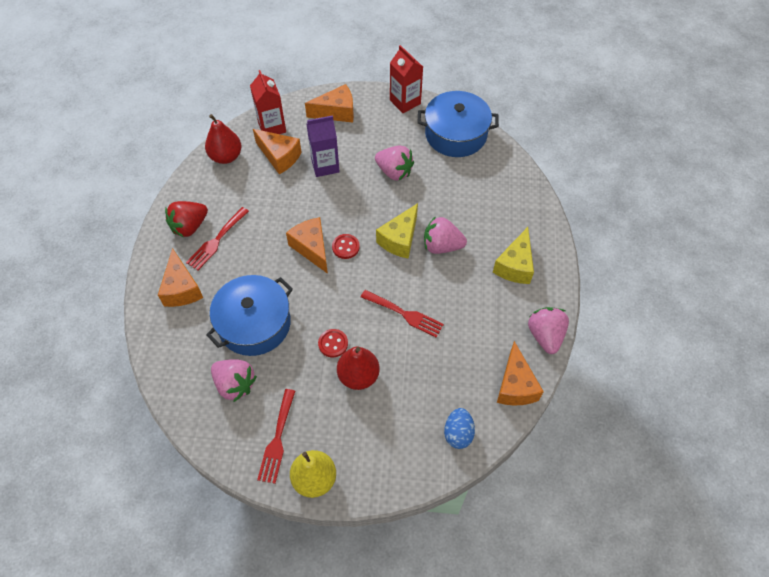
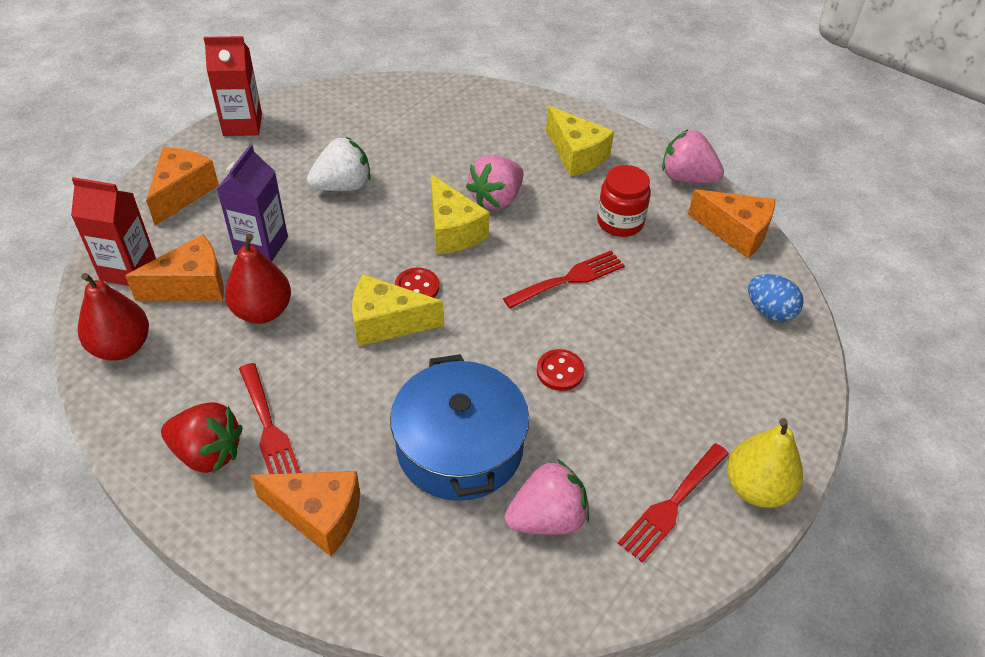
camera: 60 degrees left, 10 degrees down
red strawberry [165,201,208,238] -> red strawberry turned 60 degrees counterclockwise [161,402,242,473]
red fork [257,389,295,484] -> red fork turned 90 degrees clockwise [618,444,729,563]
orange cheese [286,217,328,274] -> yellow cheese [352,274,444,346]
red pear [337,346,380,390] -> red pear moved to [225,233,291,324]
pink strawberry [375,146,414,181] -> white strawberry [307,137,371,191]
blue pot [417,91,499,157] -> none
none -> red jar [597,165,651,237]

